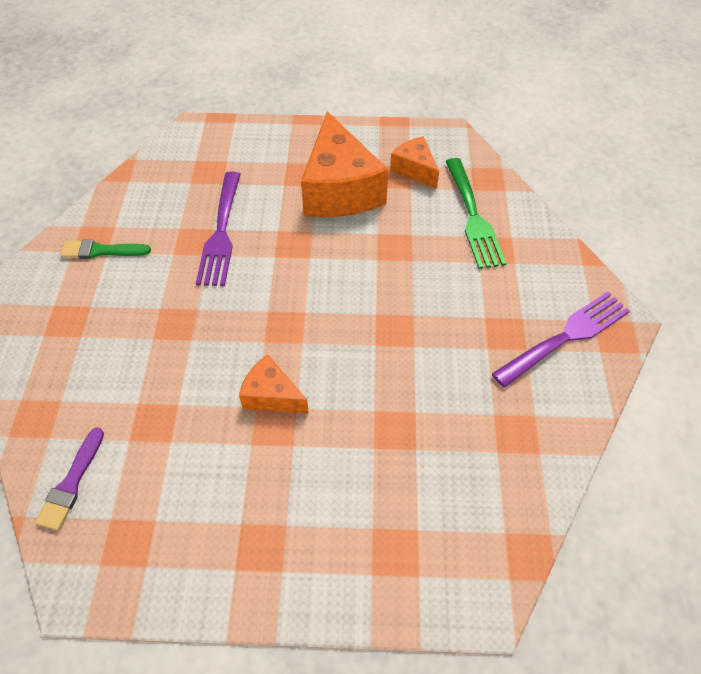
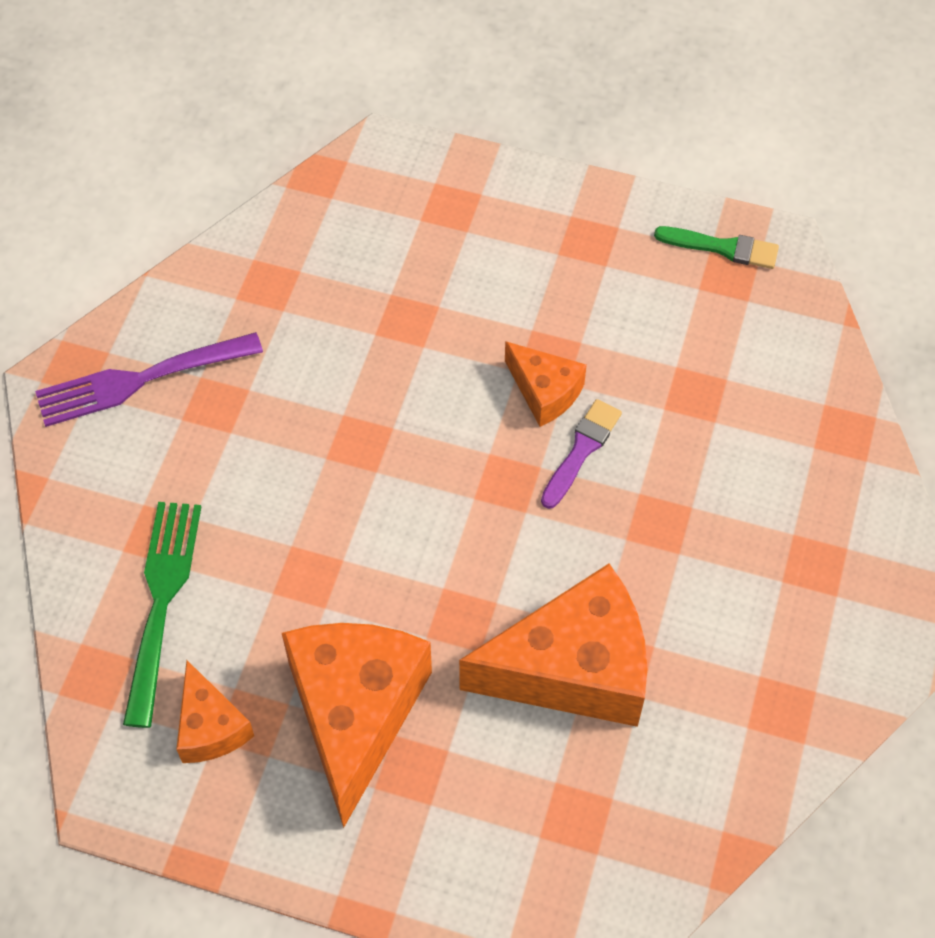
camera: 165 degrees left, 5 degrees up
purple brush [35,427,104,531] -> purple brush moved to [541,399,622,509]
green brush [61,240,151,259] -> green brush moved to [654,226,779,269]
purple fork [196,171,241,286] -> orange cheese [459,564,647,727]

